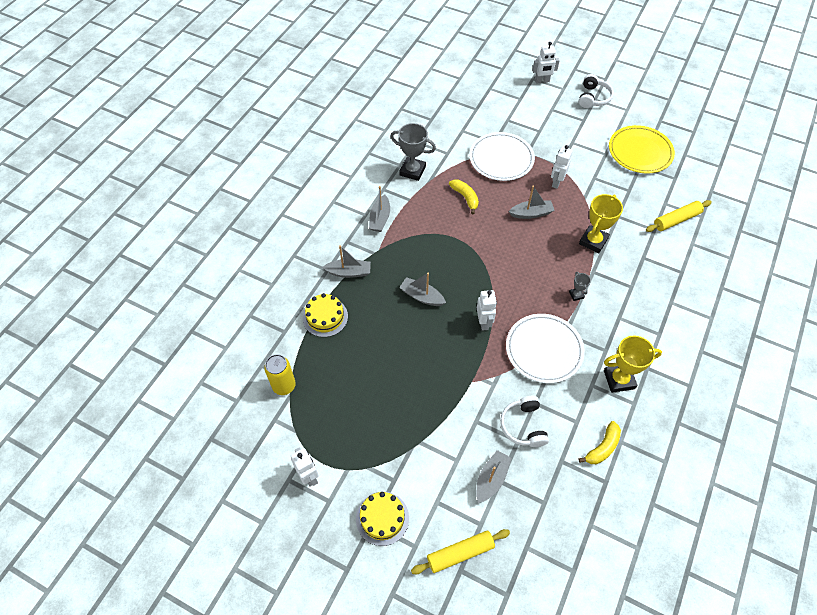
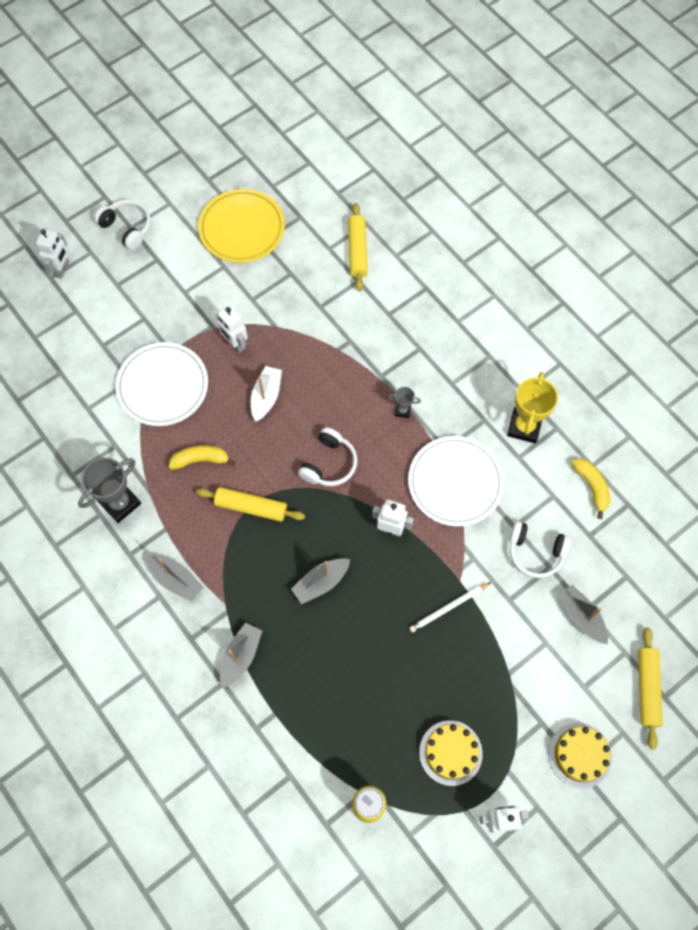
camera: 65 degrees left, 10 degrees up
yellow cake [303,293,348,337] -> yellow cake moved to [419,720,483,786]
grey boat [509,186,555,219] -> white boat [251,366,282,422]
yellow trophy [579,194,623,253] -> none
none -> yellow rolling pin [196,487,305,522]
none -> white headphones [298,427,357,486]
none -> white pencil [409,582,491,632]

